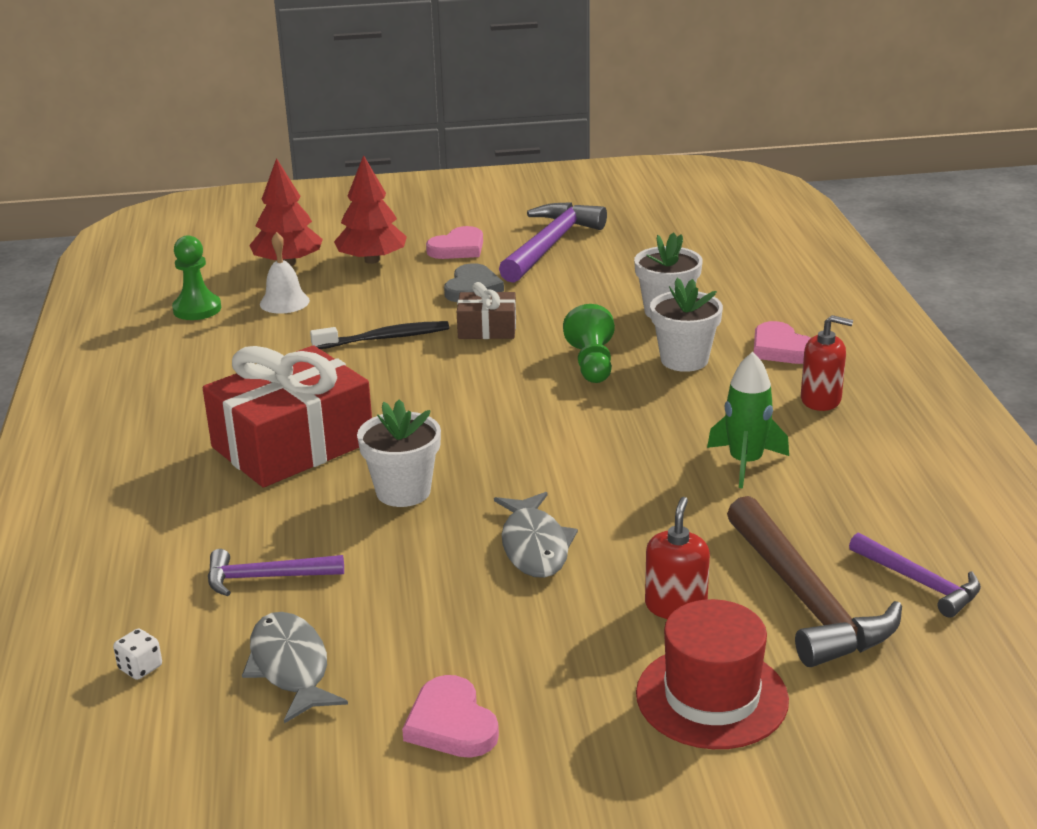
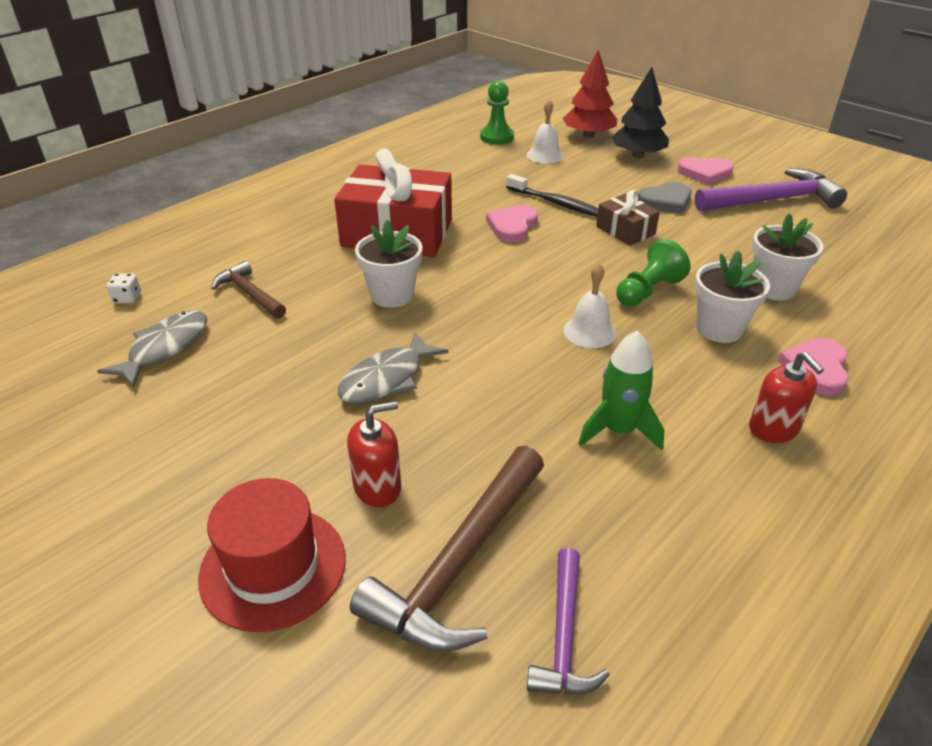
camera: 50 degrees right, 10 degrees up
purple hammer [208,549,344,596] -> brown hammer [211,261,286,319]
red tree [334,155,407,264] -> black tree [611,67,669,158]
pink heart [402,675,499,758] -> pink heart moved to [486,205,538,242]
none -> white bell [564,263,616,348]

